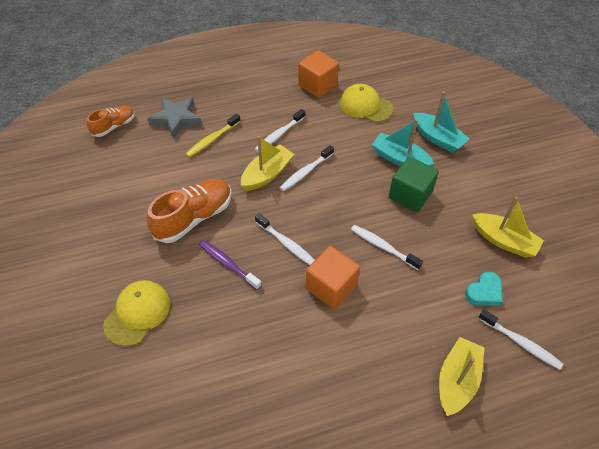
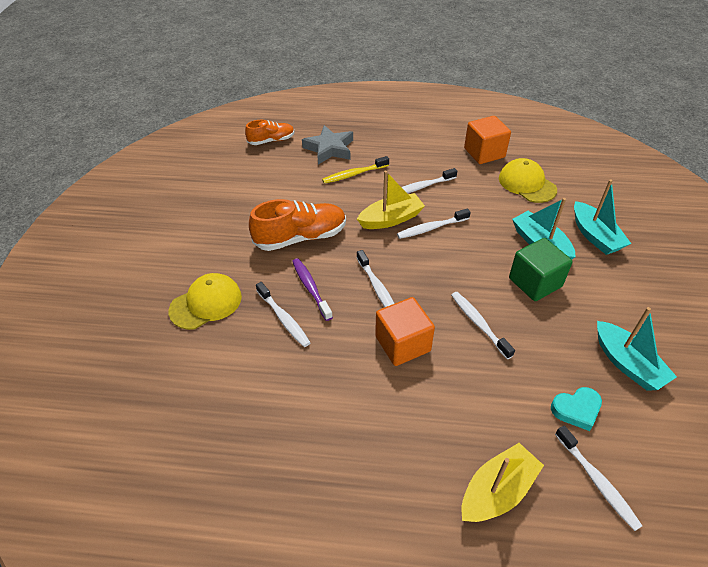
camera: 25 degrees right, 5 degrees down
yellow boat [472,196,544,258] -> turquoise boat [597,307,677,391]
none -> white toothbrush [256,282,311,347]

